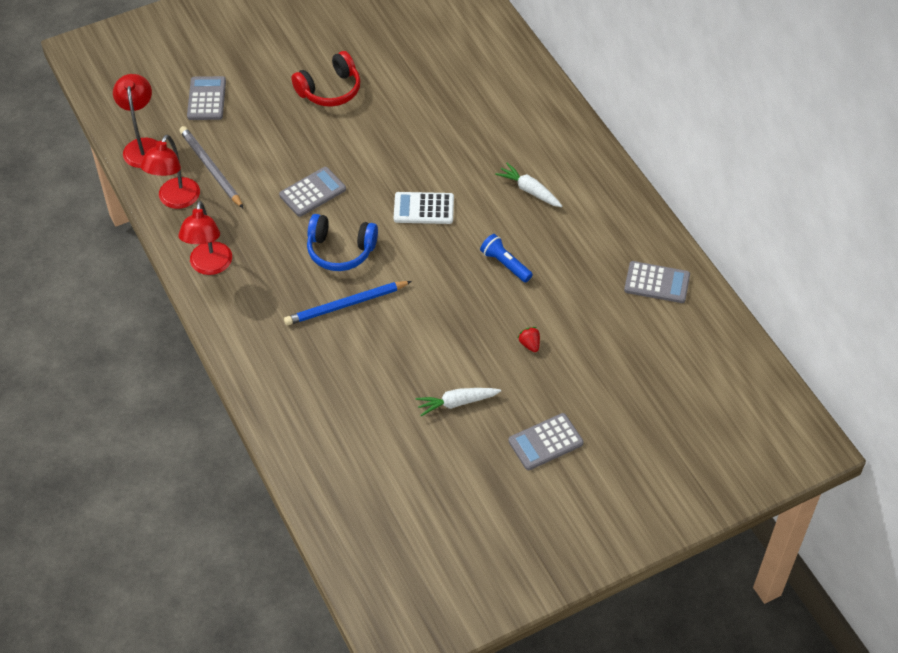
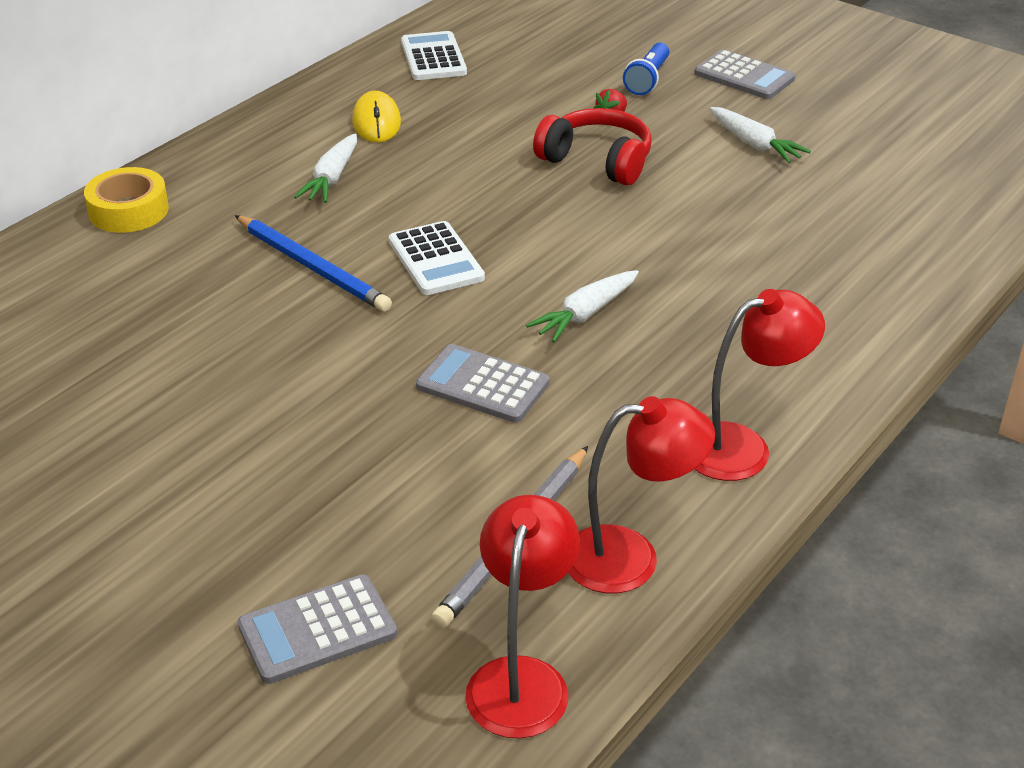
camera: 115 degrees left, 15 degrees down
red lamp [113,74,158,168] -> red lamp turned 135 degrees clockwise [465,495,580,738]
blue pencil [284,281,412,326] -> blue pencil moved to [235,215,392,312]
red headphones [291,51,361,107] -> red headphones moved to [533,108,652,186]
blue headphones [307,214,378,271] -> white carrot [526,270,639,342]
blue flashlight [480,234,533,283] -> blue flashlight moved to [623,43,669,95]
grey calculator [624,261,690,303] -> white calculator [401,31,467,80]
none -> yellow tape [84,167,169,233]
none -> yellow mouse [352,91,401,142]

